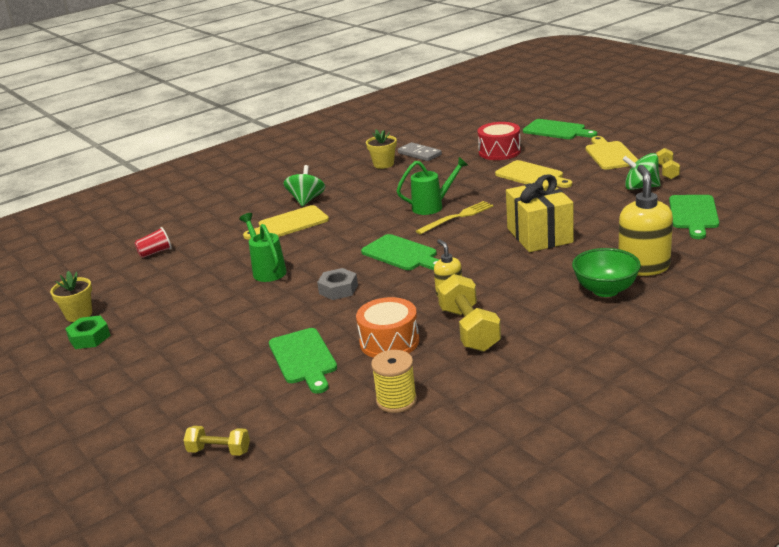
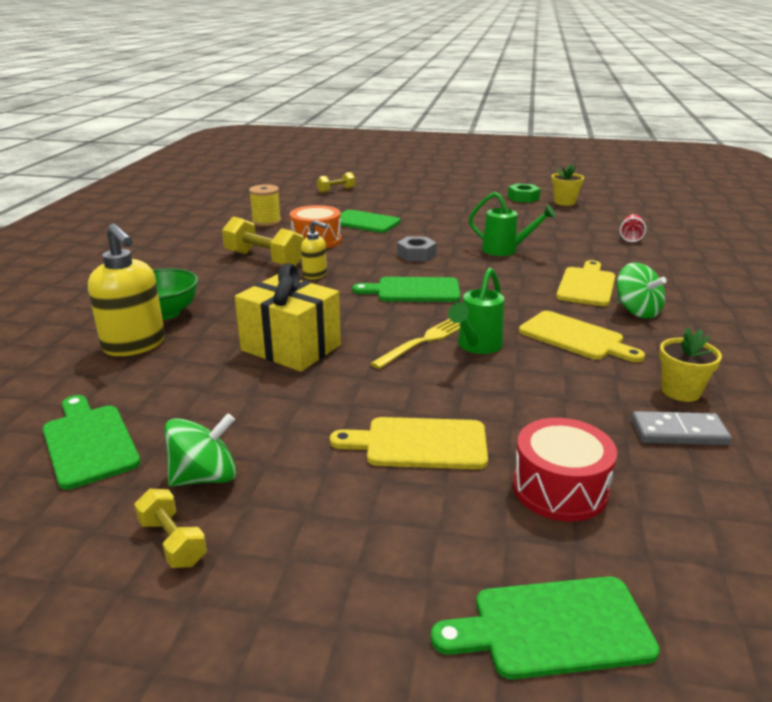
camera: 135 degrees right, 0 degrees up
yellow fork [416,201,494,234] -> yellow fork turned 150 degrees counterclockwise [370,319,460,369]
yellow cutting board [586,136,638,170] -> yellow cutting board moved to [519,311,645,362]

